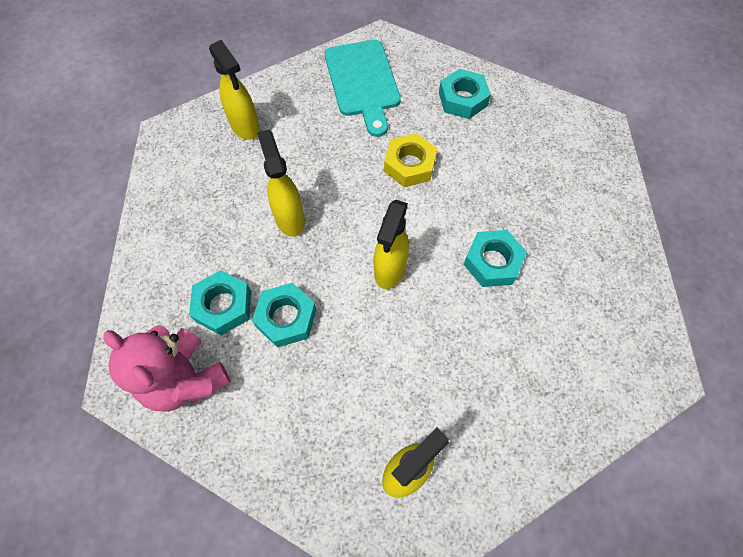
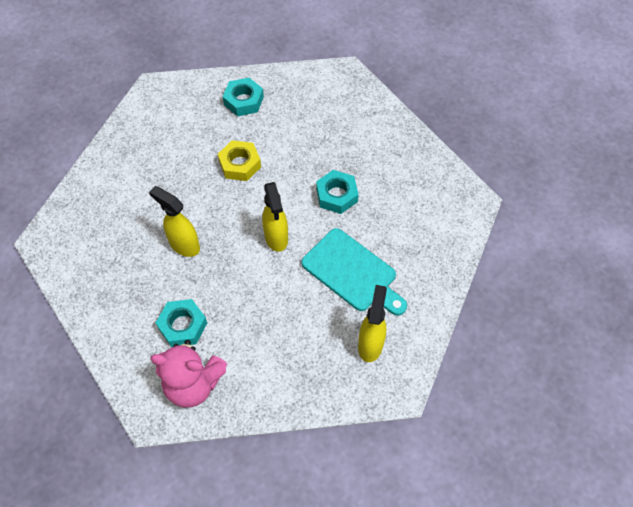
camera: 35 degrees left, 5 degrees down
yellow spray bottle [209,40,260,140] -> none
turquoise nut [252,283,317,348] -> none
turquoise cutting board [325,40,401,137] -> turquoise cutting board moved to [302,228,407,316]

